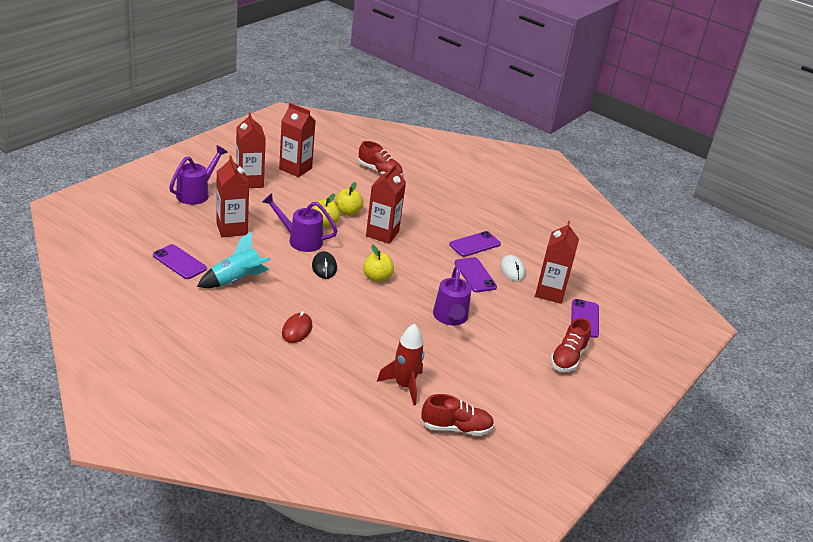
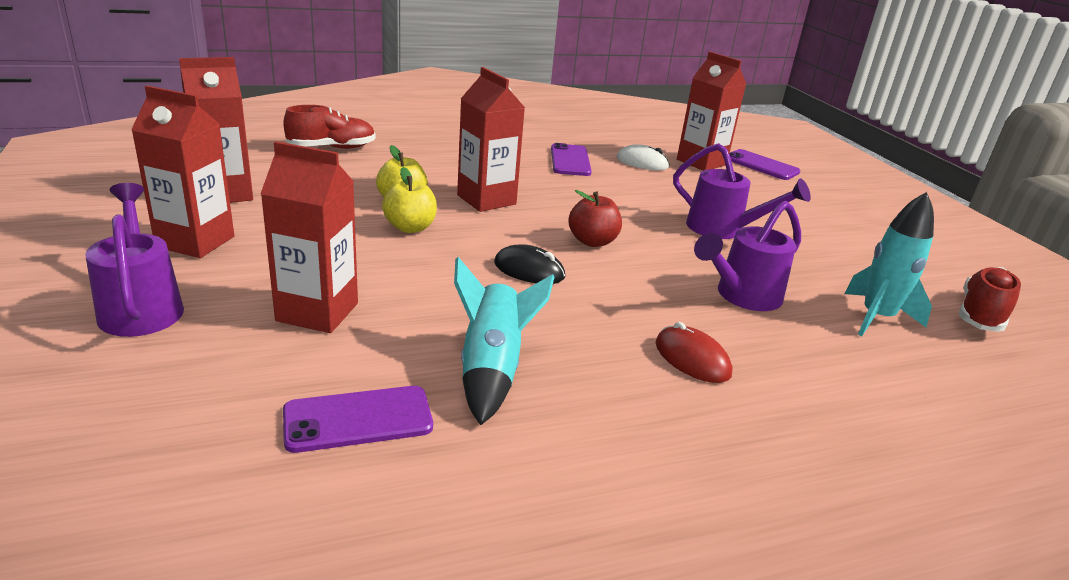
camera: 55 degrees left, 5 degrees down
purple watering can [262,193,337,252] -> purple watering can moved to [694,201,801,311]
yellow apple [363,245,394,282] -> red apple [568,190,622,247]
red rocket [377,323,424,405] -> turquoise rocket [845,192,934,336]
purple phone [455,257,497,292] -> none
red shoe [550,318,591,372] -> none

